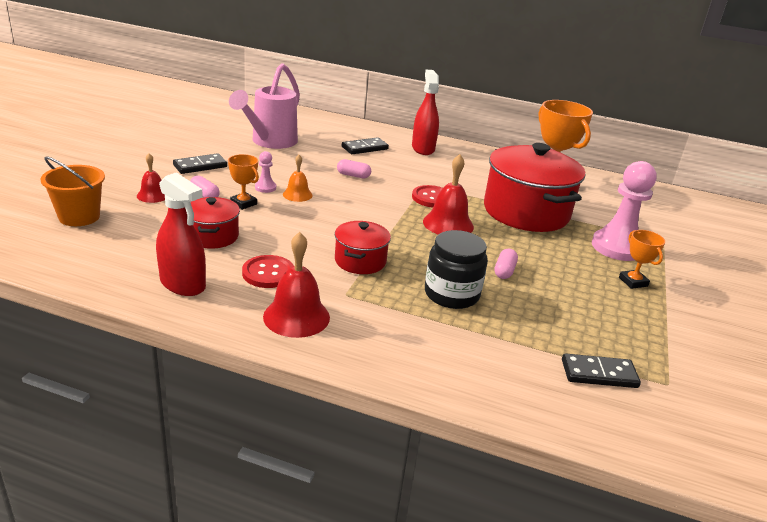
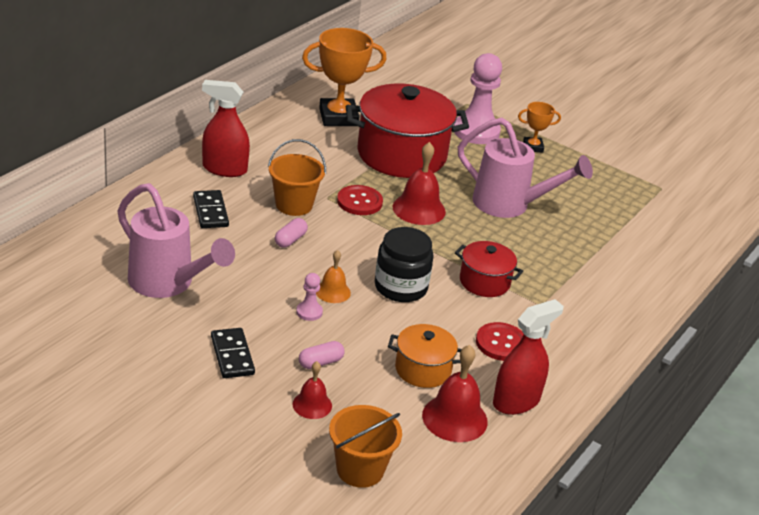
camera: 75 degrees left, 5 degrees up
red pot [191,197,240,249] -> orange pot [388,324,462,388]
orange trophy [228,154,259,210] -> none
red bell [263,232,330,338] -> red bell moved to [422,345,488,442]
black jar [425,230,488,309] -> black jar moved to [375,227,434,302]
pink capsule [494,248,518,279] -> pink watering can [458,118,593,218]
black domino [562,353,641,388] -> none
none -> orange bucket [268,139,326,216]

